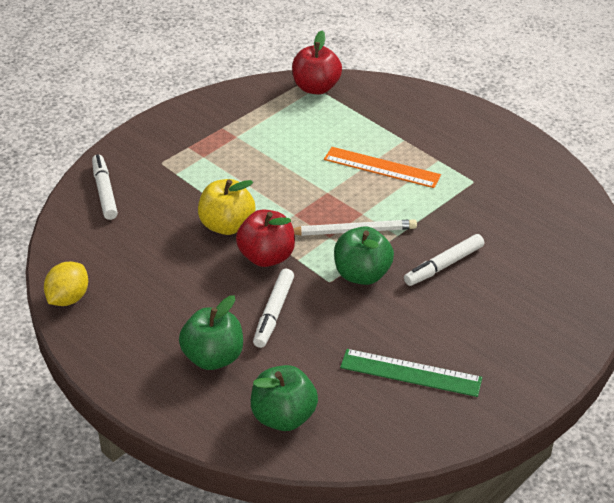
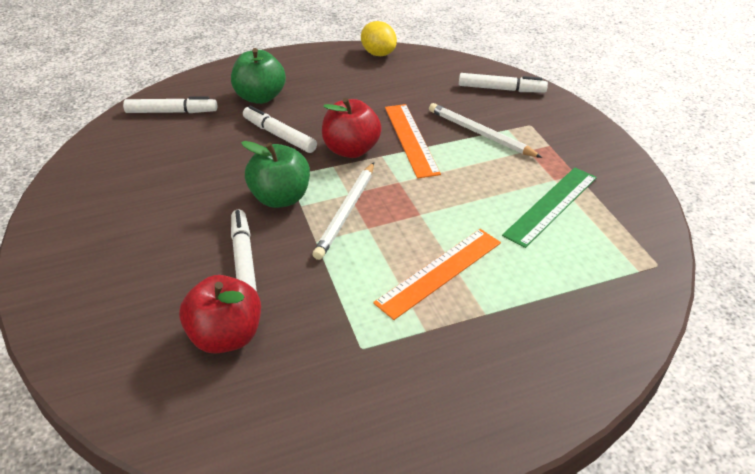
camera: 115 degrees right, 0 degrees up
yellow apple [198,179,255,235] -> orange ruler [385,104,441,179]
green apple [251,365,318,431] -> white marker [123,96,217,113]
red apple [292,31,342,94] -> red apple moved to [179,275,261,354]
green ruler [340,349,482,397] -> green ruler moved to [502,167,597,248]
none -> white pencil [429,103,542,158]

